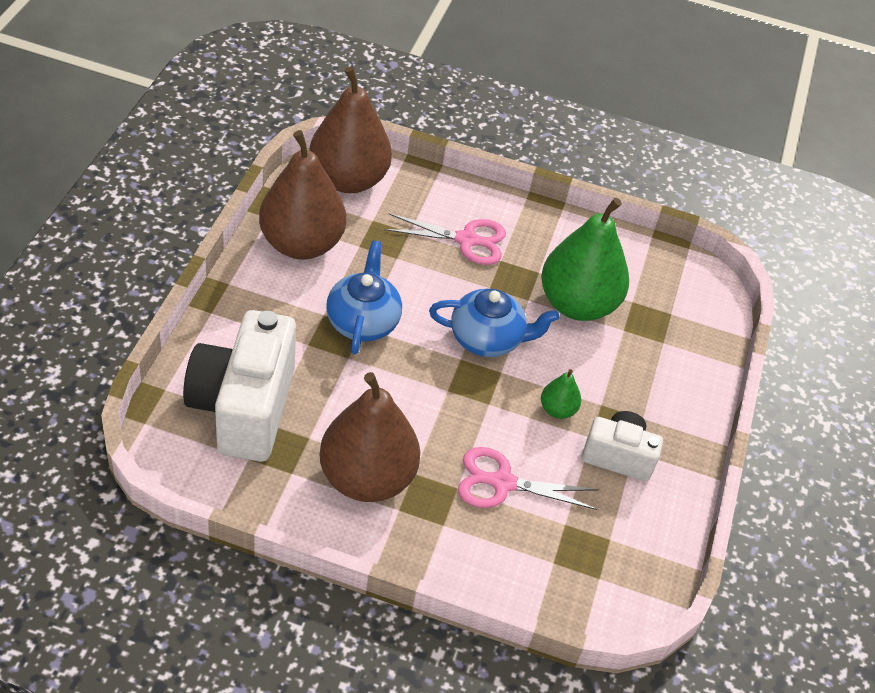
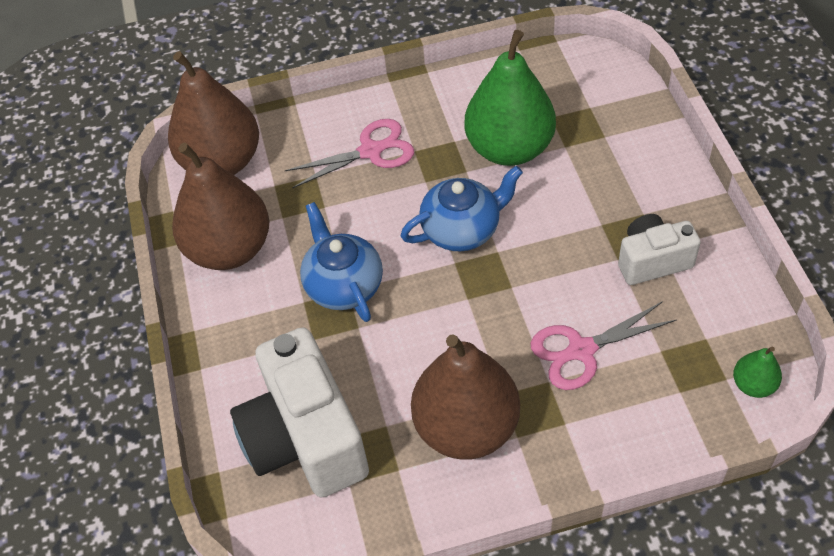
camera: 20 degrees left, 5 degrees up
green pear [541,369,581,419] -> green pear moved to [733,346,782,398]

